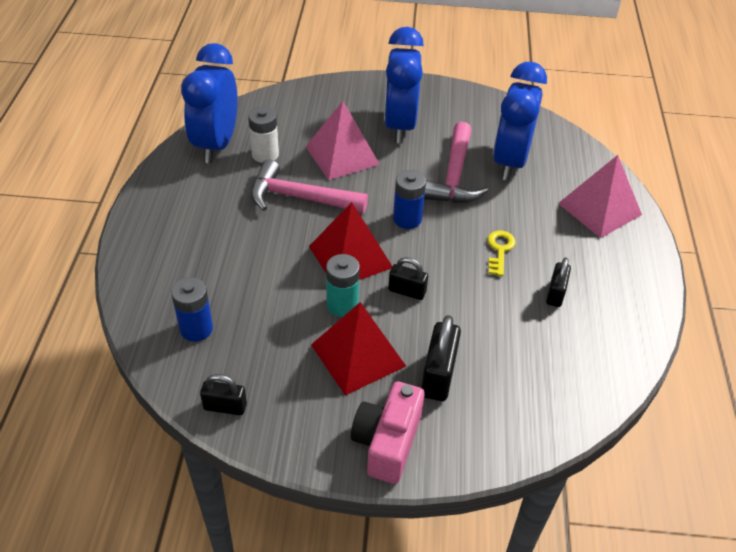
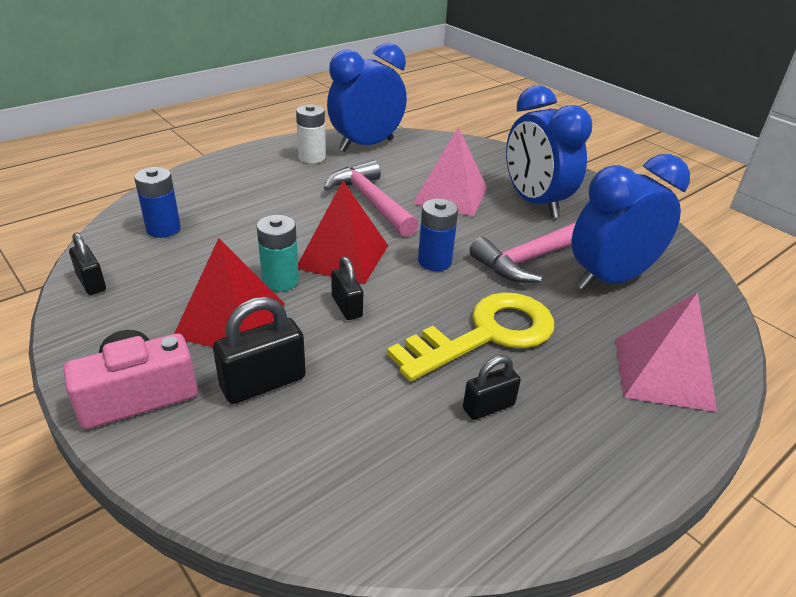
camera: 45 degrees right, 10 degrees down
white battery [248,107,279,163] -> white battery moved to [296,104,326,163]
blue clock [384,27,424,143] -> blue clock turned 75 degrees counterclockwise [506,85,592,218]
yellow key [488,231,515,276] -> yellow key [387,292,554,381], size x2.24

